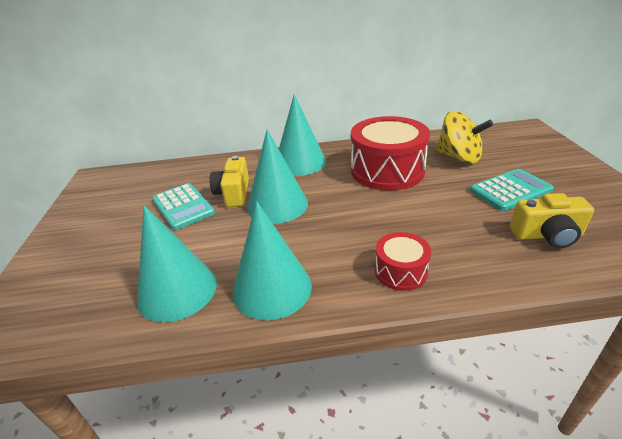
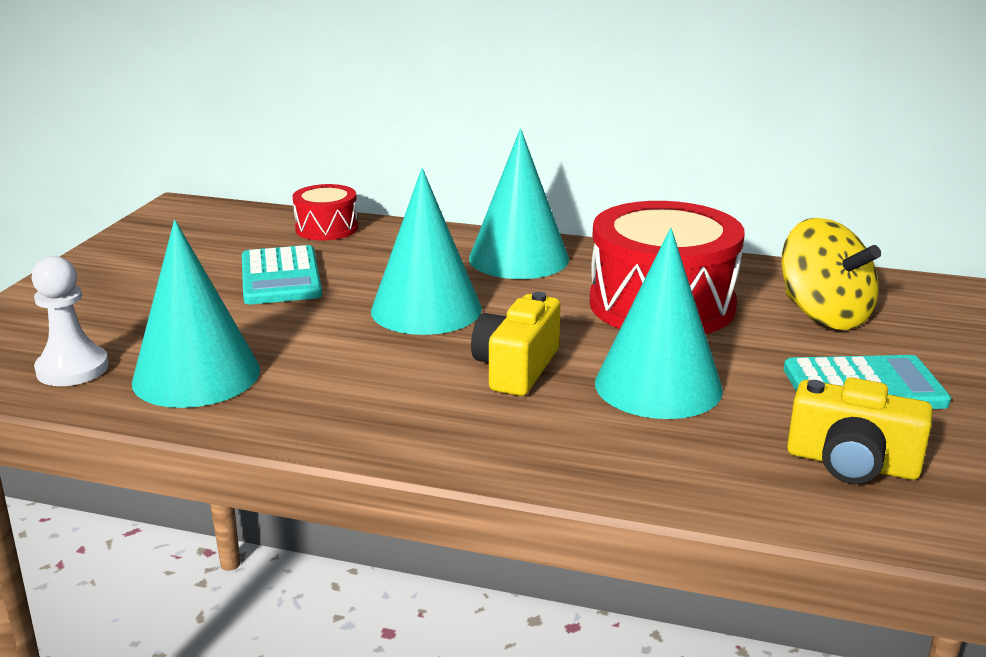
camera: 20 degrees right, 10 degrees down
yellow camera [209,156,249,207] -> yellow camera moved to [471,292,560,396]
turquoise cone [233,201,312,320] -> turquoise cone moved to [595,228,723,419]
red drum [375,232,431,291] -> red drum moved to [293,184,358,240]
none -> white pawn [31,256,109,386]

